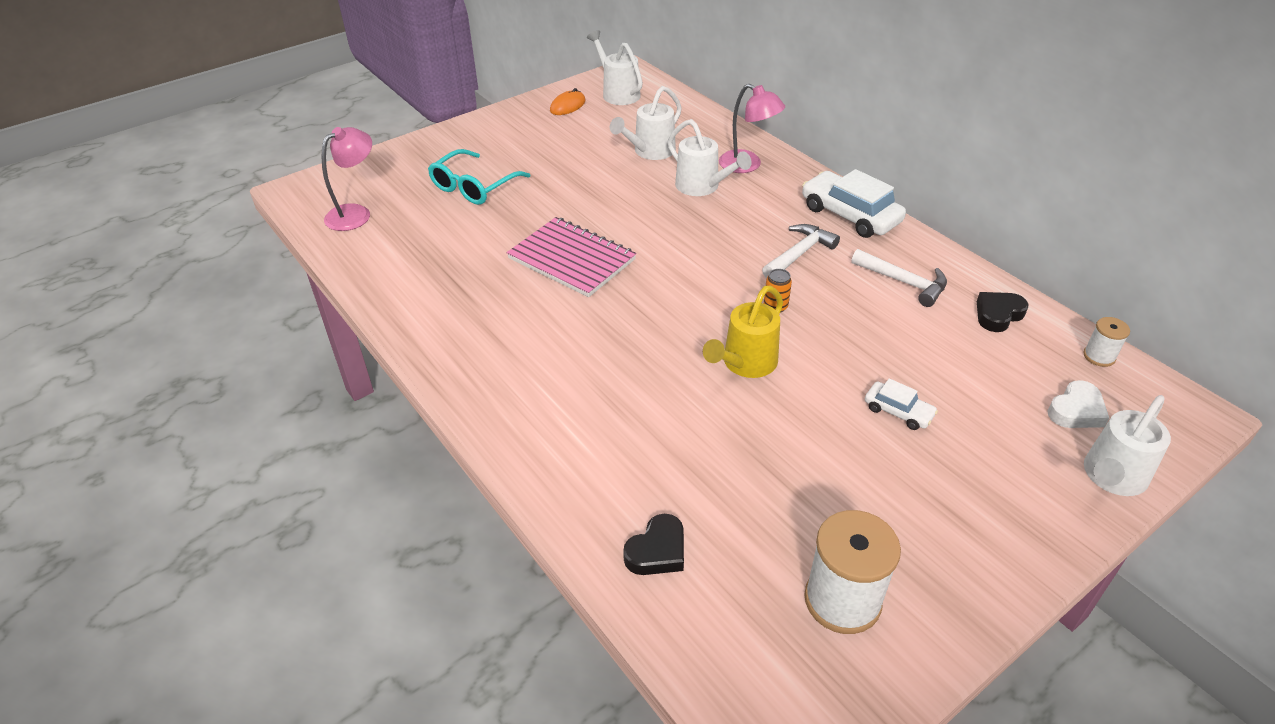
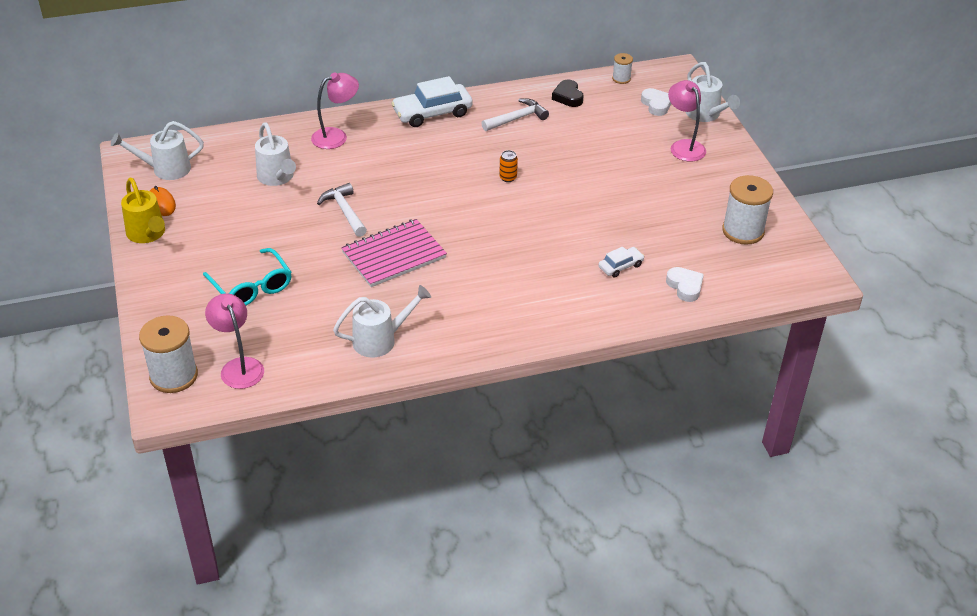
camera: 70 degrees left, 0 degrees up
black heart [623,514,684,575] -> white heart [666,267,704,302]
white watering can [668,119,752,196] -> white watering can moved to [333,285,431,358]
yellow watering can [703,286,783,378] -> yellow watering can moved to [121,178,165,243]
white hammer [762,224,840,278] -> white hammer moved to [317,183,367,237]
white car [865,378,938,430] -> white car moved to [598,247,644,278]
none -> white spool [139,315,198,393]
none -> pink lamp [668,80,706,162]

